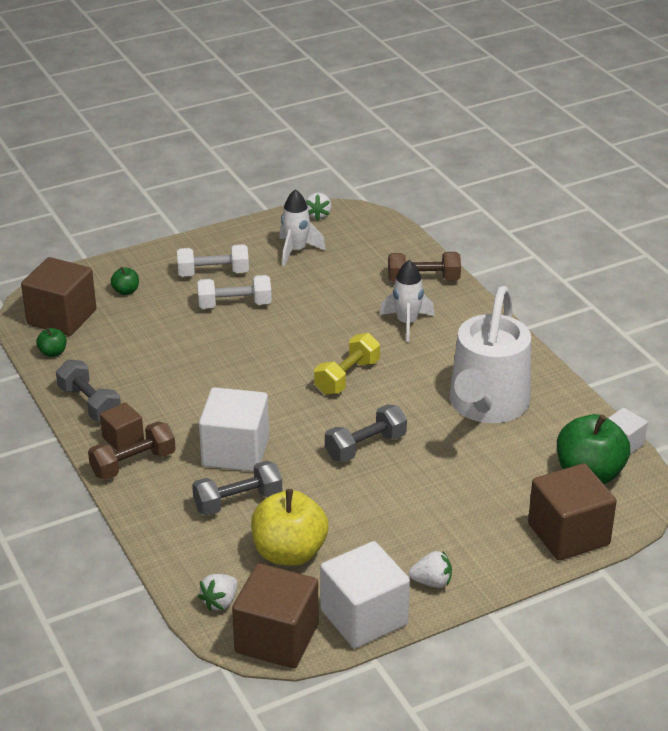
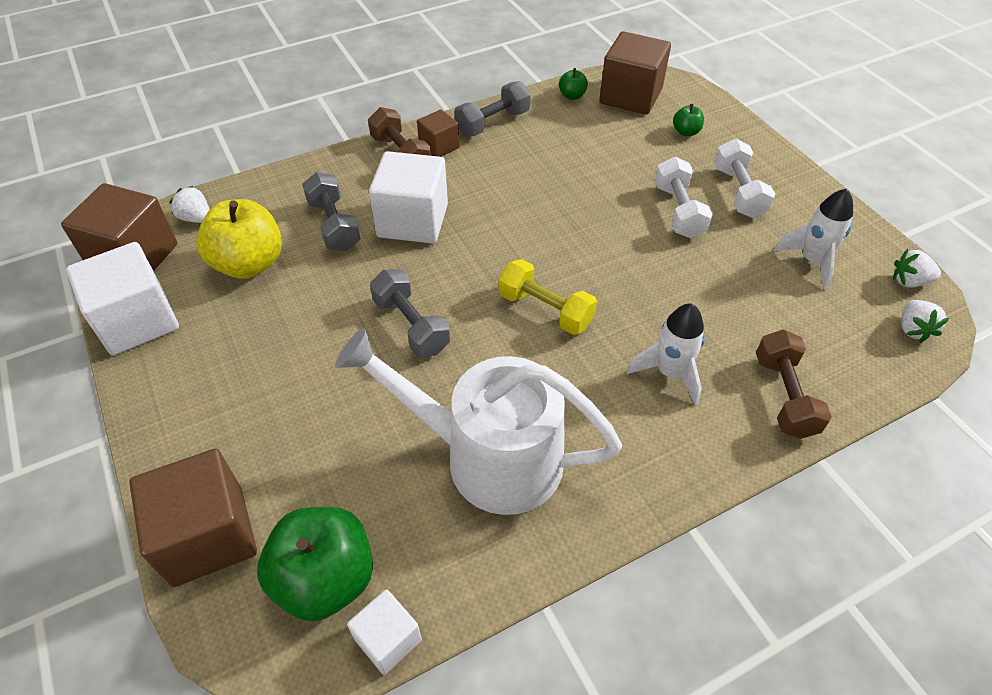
camera: 90 degrees right, 15 degrees up
white strawberry [409,551,452,588] -> white strawberry moved to [901,300,949,343]

